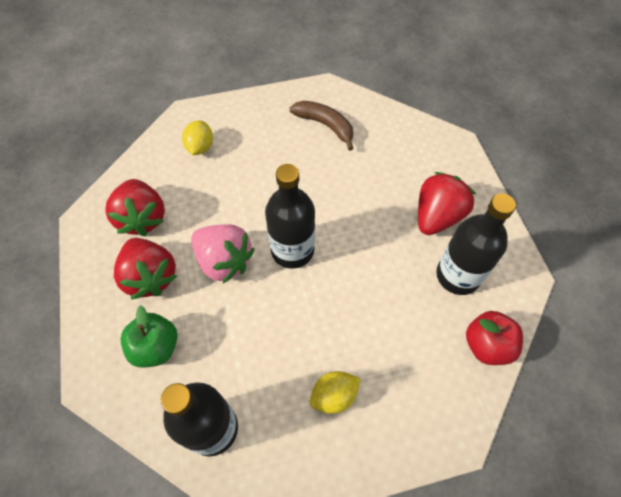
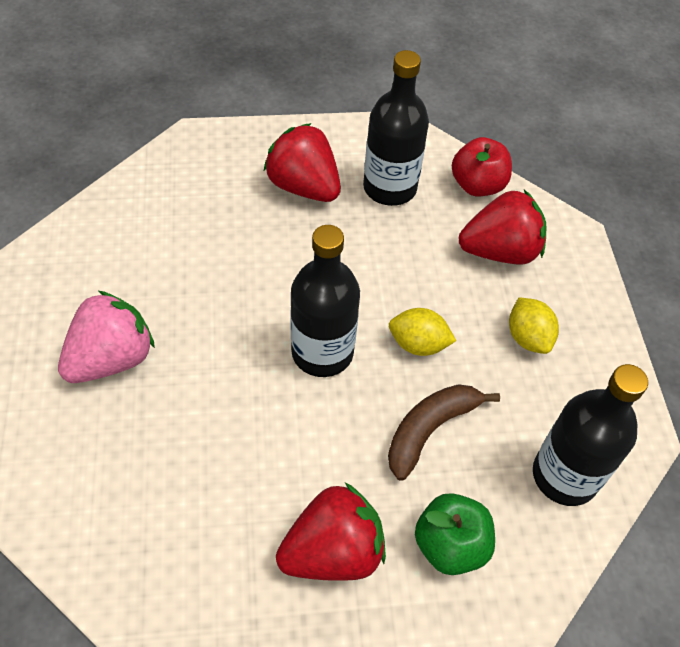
camera: 85 degrees left, 5 degrees down
red strawberry [105,179,165,236] -> red strawberry moved to [459,190,546,264]
yellow lemon [182,121,213,155] -> yellow lemon moved to [389,308,456,356]
pink strawberry [191,224,254,283] -> pink strawberry moved to [58,291,155,383]
brown banana [290,101,354,151] -> brown banana moved to [388,384,500,480]

